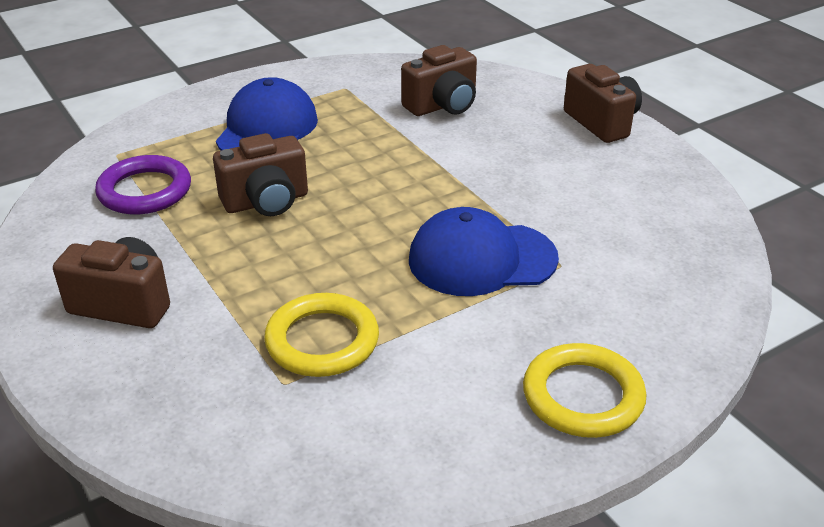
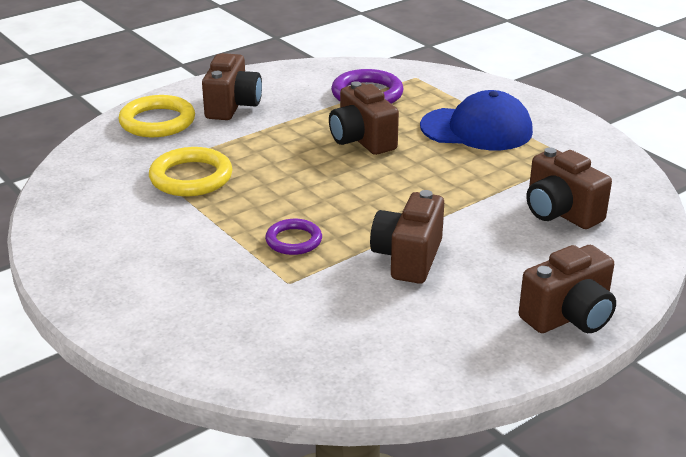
camera: 85 degrees right, 5 degrees down
blue cap [409,207,559,296] -> purple ring [265,219,322,255]
yellow ring [523,343,647,438] -> yellow ring moved to [119,95,195,137]
none -> brown camera [370,190,444,284]

